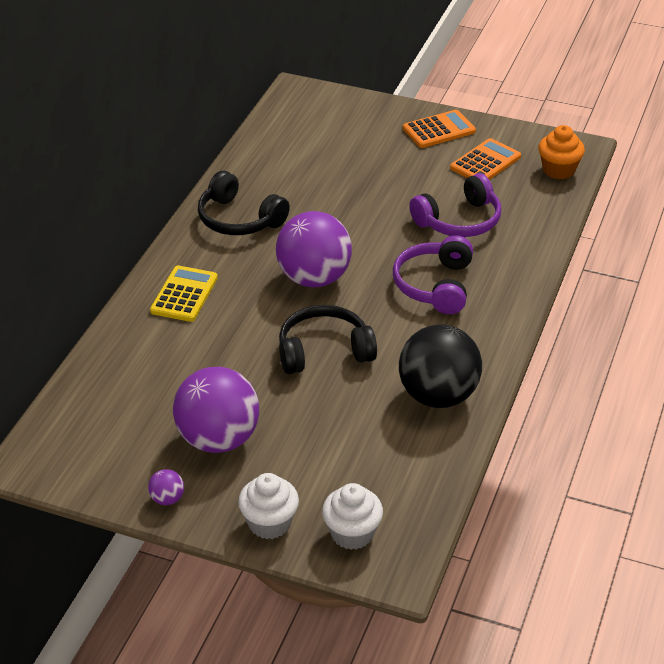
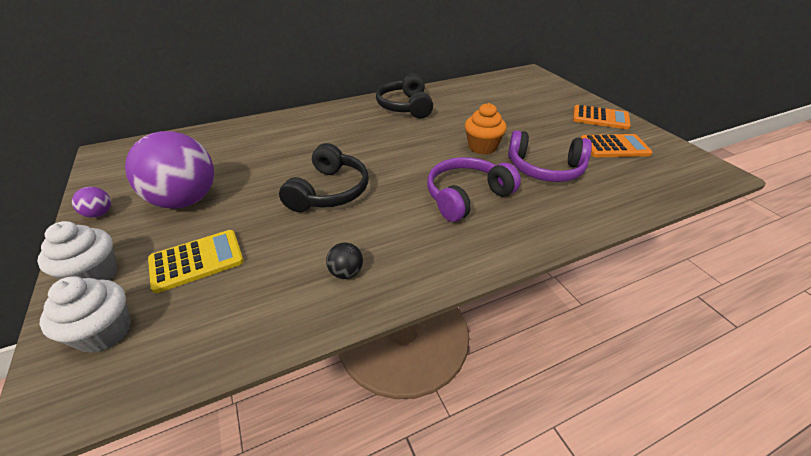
camera: 45 degrees right, 0 degrees up
yellow calculator [150,265,218,322] -> yellow calculator moved to [148,230,244,293]
purple ball [276,211,352,287] -> none
black headphones [279,305,377,374] -> black headphones turned 75 degrees clockwise [279,143,369,212]
black ball [399,324,482,408] -> black ball [326,242,363,279], size x0.40
orange cupcake [538,125,585,179] -> orange cupcake moved to [465,103,507,155]

